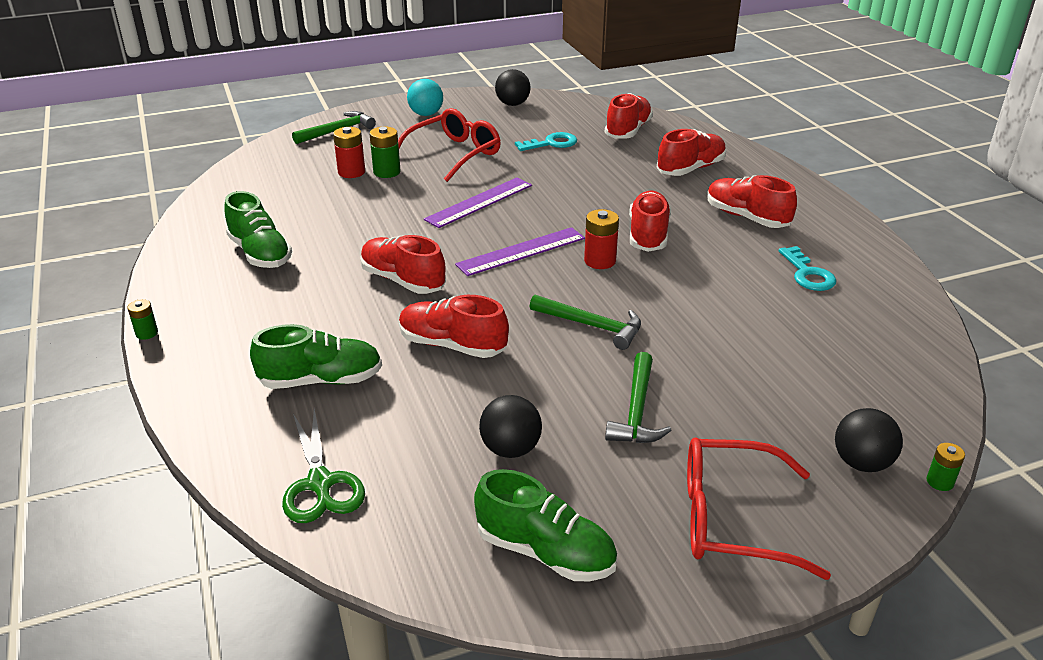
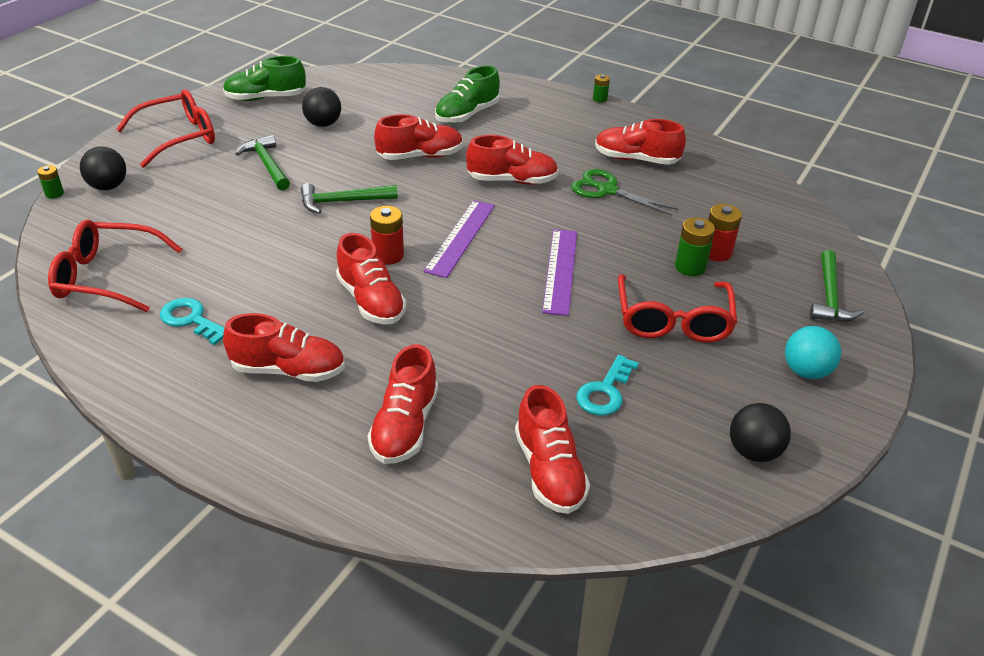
camera: 140 degrees right, 5 degrees up
green shoe [224,191,292,268] -> red shoe [595,119,686,165]
green scissors [282,408,365,523] -> green scissors moved to [571,169,678,216]
none -> red glasses [48,219,182,312]

